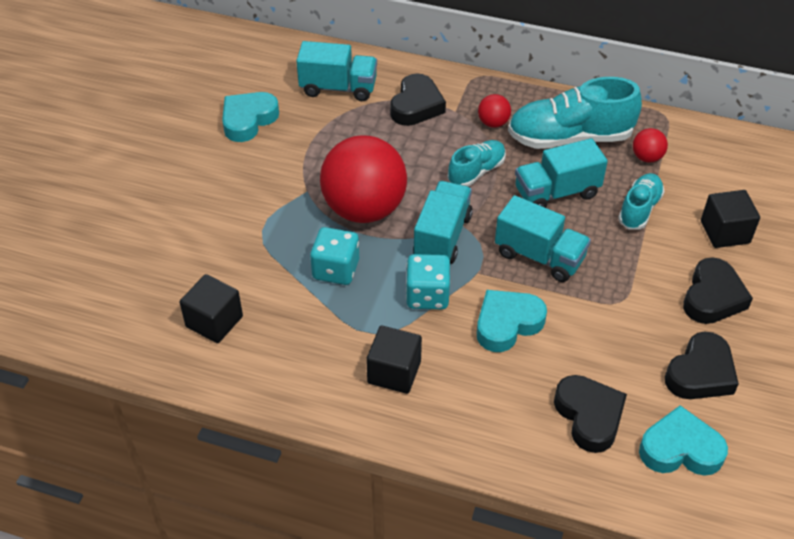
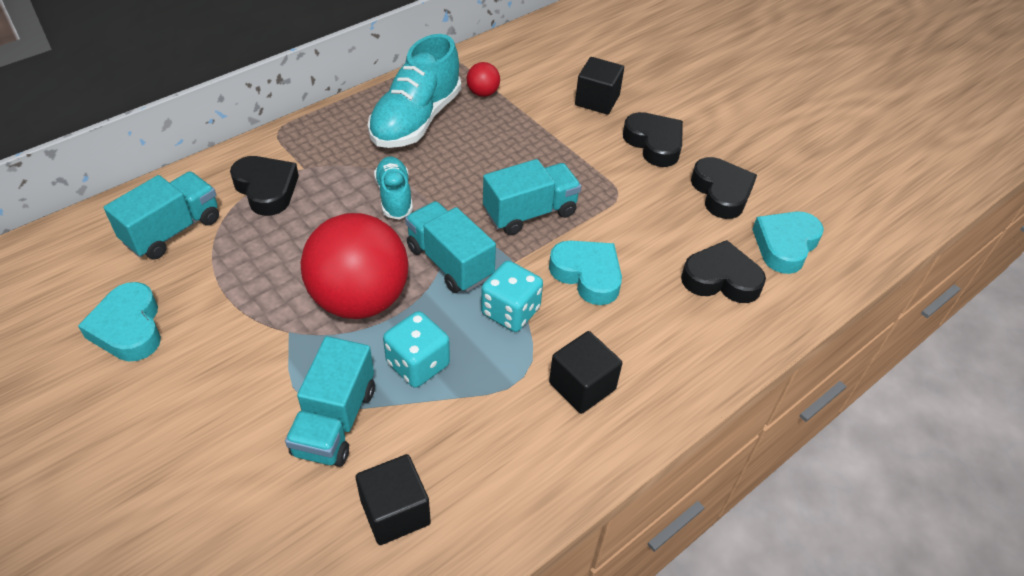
camera: 60 degrees left, 0 degrees up
turquoise heart [477,290,547,352] -> turquoise heart turned 135 degrees clockwise [549,241,622,305]
red ball [478,94,511,128] -> none
turquoise truck [515,138,608,208] -> turquoise truck moved to [285,336,375,467]
turquoise shoe [618,173,665,230] -> none

